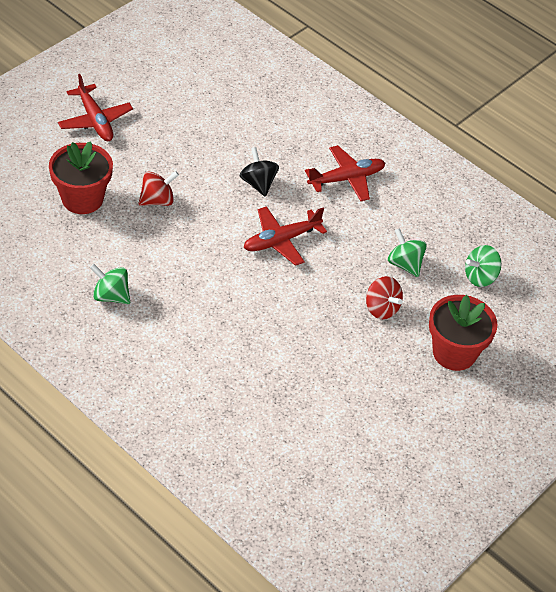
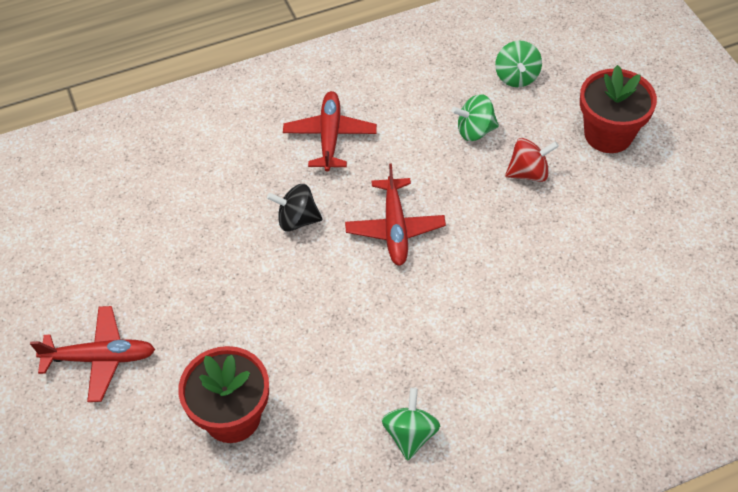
camera: 60 degrees left, 5 degrees up
green spinning top [90,264,130,304] -> green spinning top turned 135 degrees clockwise [382,388,440,461]
red spinning top [138,171,179,206] -> none

